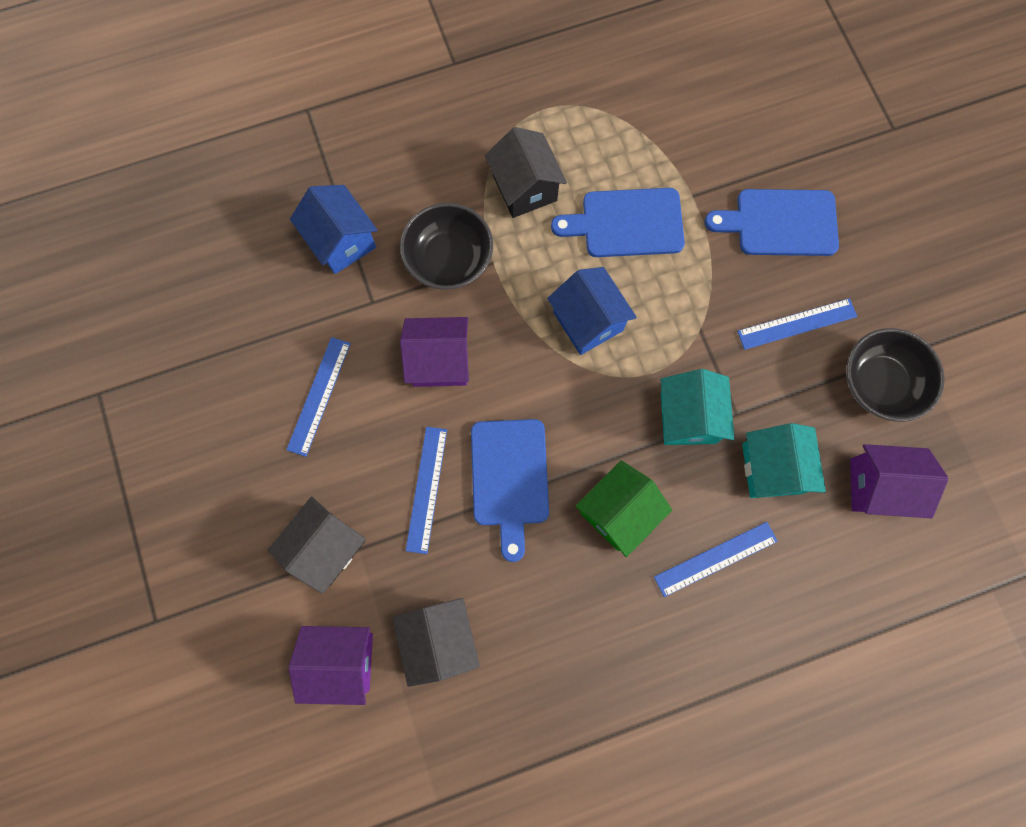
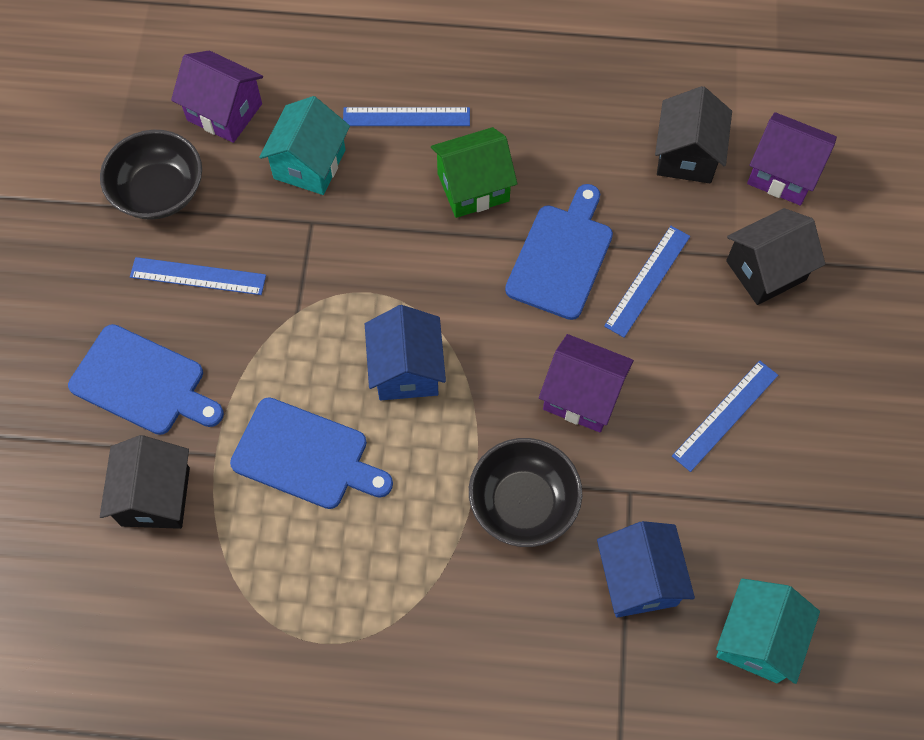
camera: 155 degrees left, 10 degrees down
black house [485,127,567,218] -> black house moved to [100,435,190,529]
turquoise house [661,369,734,445] -> turquoise house moved to [716,578,820,684]

